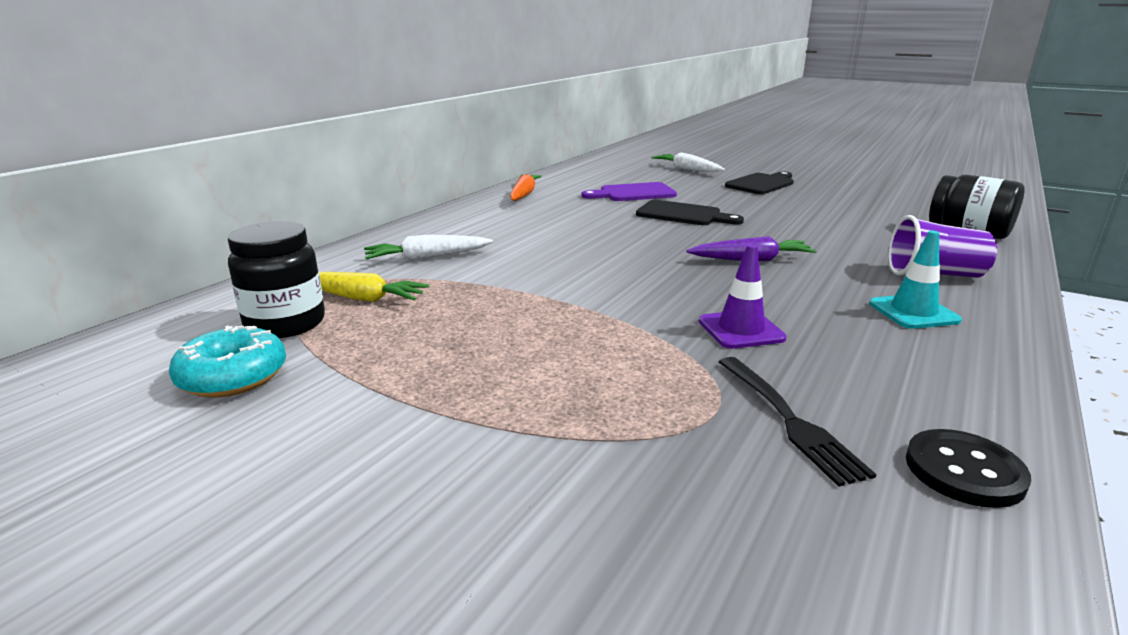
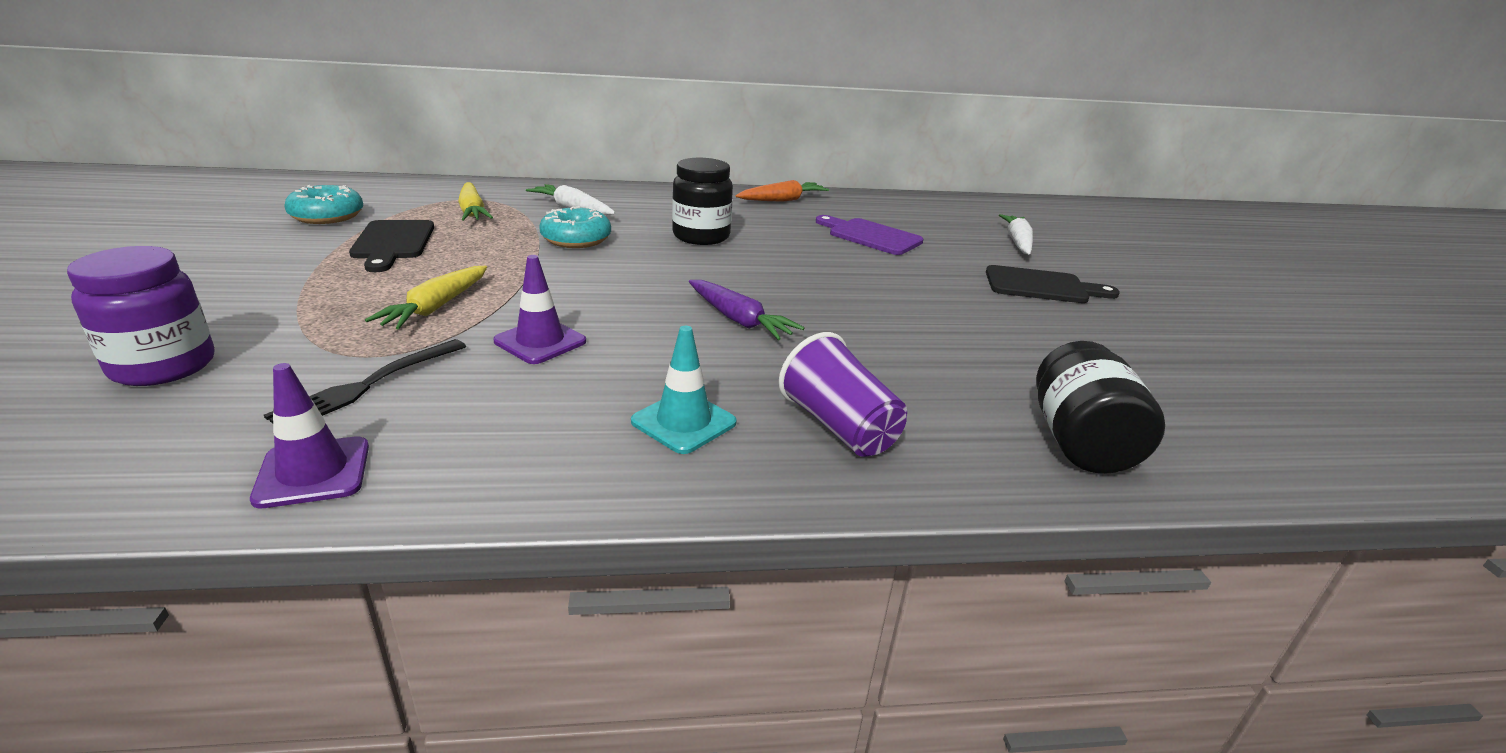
camera: 50 degrees right, 5 degrees up
black jar [228,221,325,338] -> black jar moved to [672,158,733,245]
black cutting board [636,200,744,225] -> black cutting board moved to [349,220,434,272]
black button [906,429,1031,508] -> purple traffic cone [250,363,369,508]
none -> purple jar [67,246,214,386]
none -> yellow carrot [365,266,487,330]
none -> turquoise donut [539,206,611,248]

